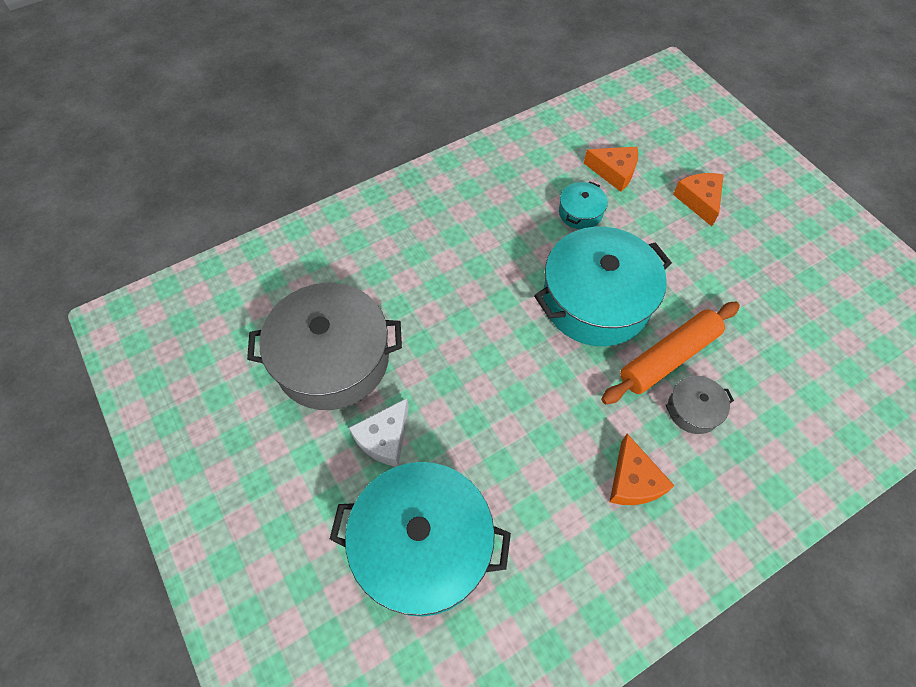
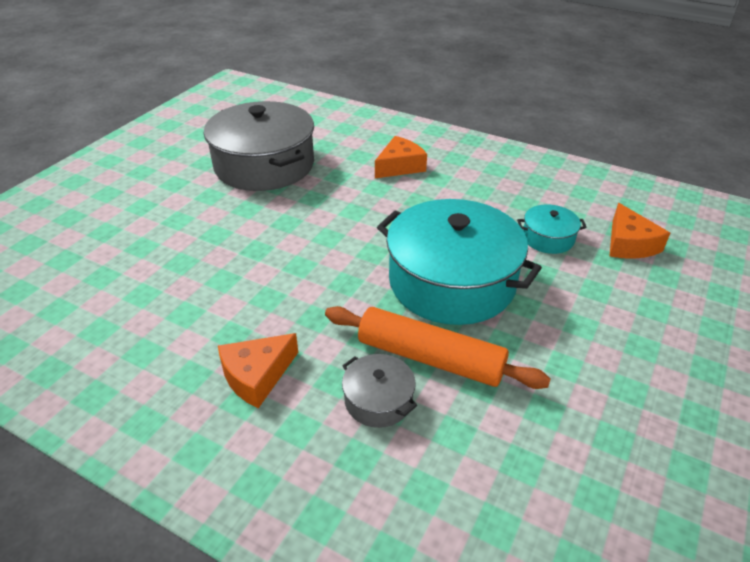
camera: 60 degrees right, 20 degrees down
turquoise pot [330,462,511,617] -> none
white cheese [349,398,409,467] -> none
orange cheese [673,173,724,226] -> orange cheese moved to [375,136,427,178]

